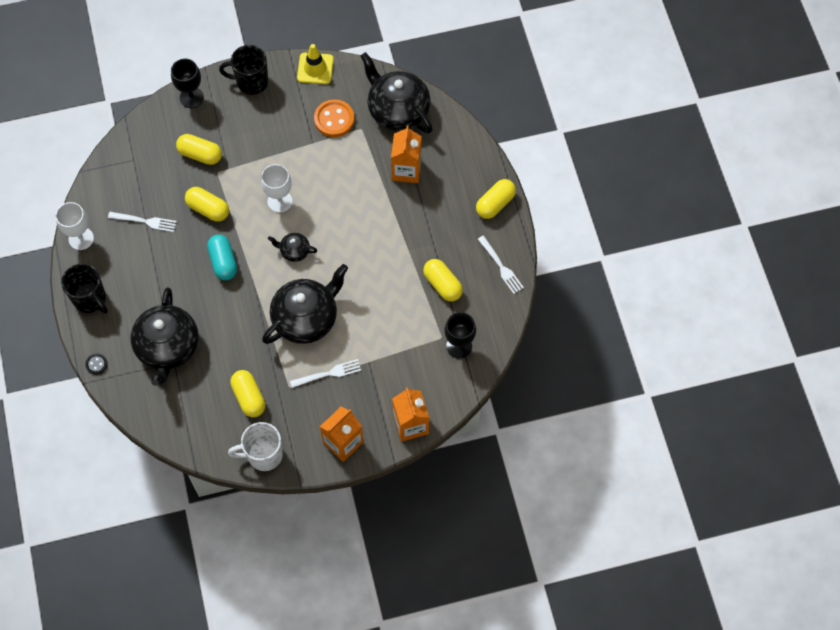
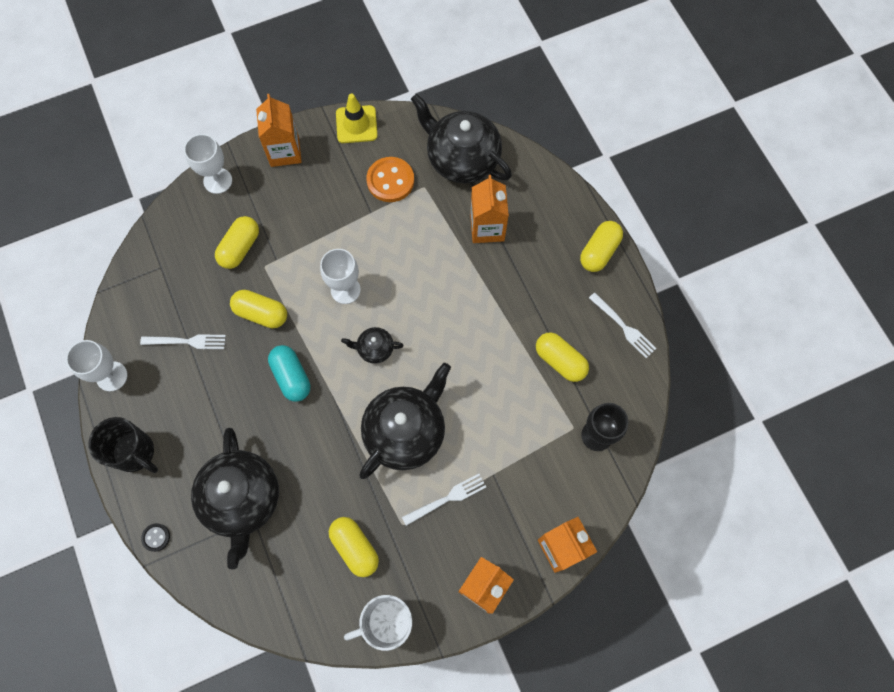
camera: 10 degrees left, 5 degrees up
black goblet [171,59,204,108] -> white goblet [184,134,232,194]
yellow capsule [176,134,222,165] -> yellow capsule turned 75 degrees counterclockwise [215,216,259,269]
black mug [219,45,268,95] -> orange carton [256,94,302,167]

